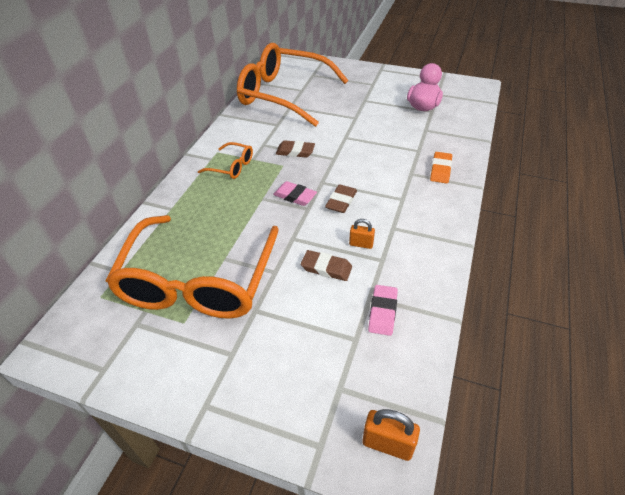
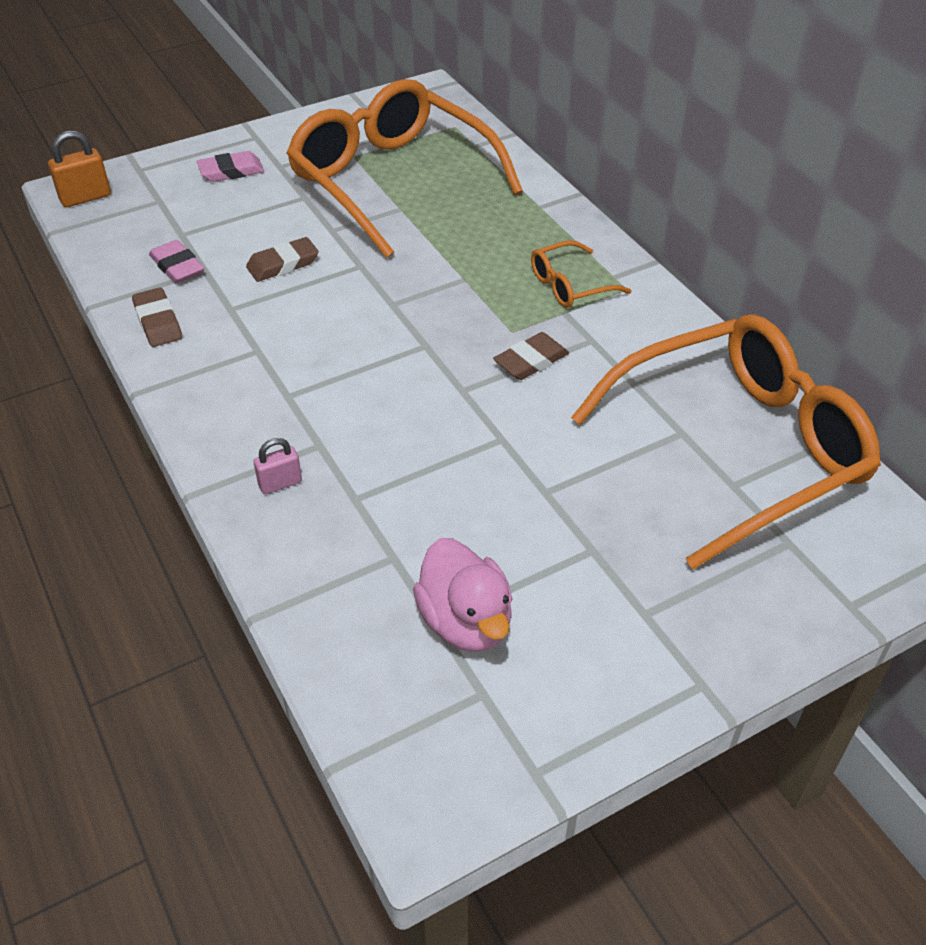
camera: 130 degrees right, 0 degrees up
pink eraser [273,181,317,206] -> pink eraser moved to [197,151,264,182]
brown eraser [325,184,357,213] -> brown eraser moved to [132,287,182,347]
orange padlock [349,219,375,249] -> none
orange eraser [430,152,452,183] -> pink padlock [253,438,302,494]

